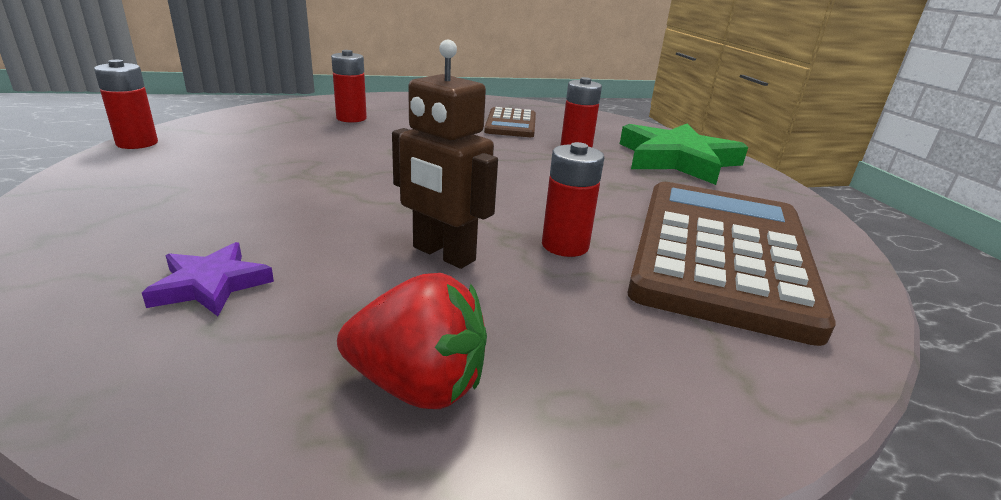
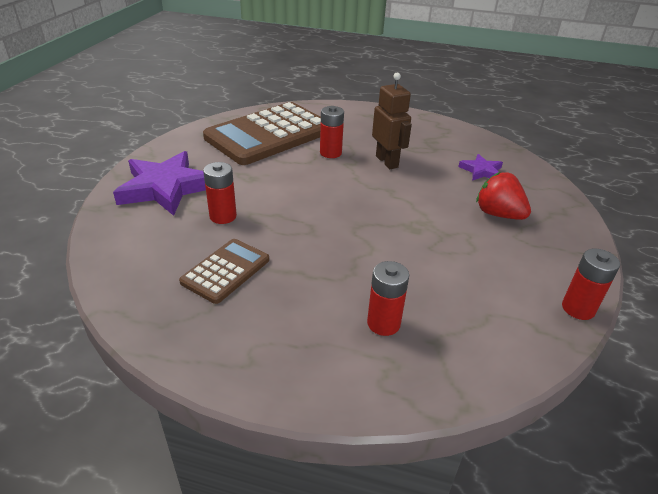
camera: 150 degrees left, 10 degrees up
red strawberry [337,273,487,409] -> red strawberry moved to [476,172,531,220]
green star [620,123,748,185] -> purple star [113,151,206,216]

